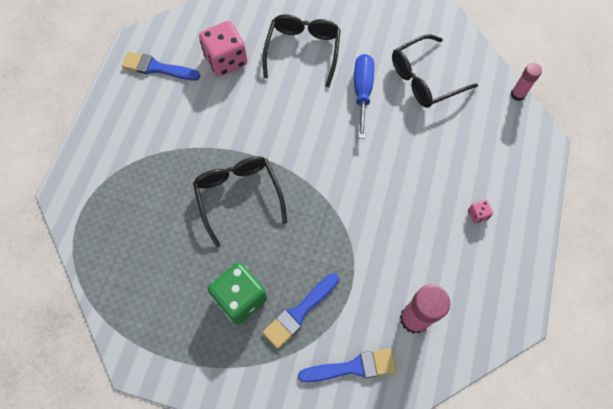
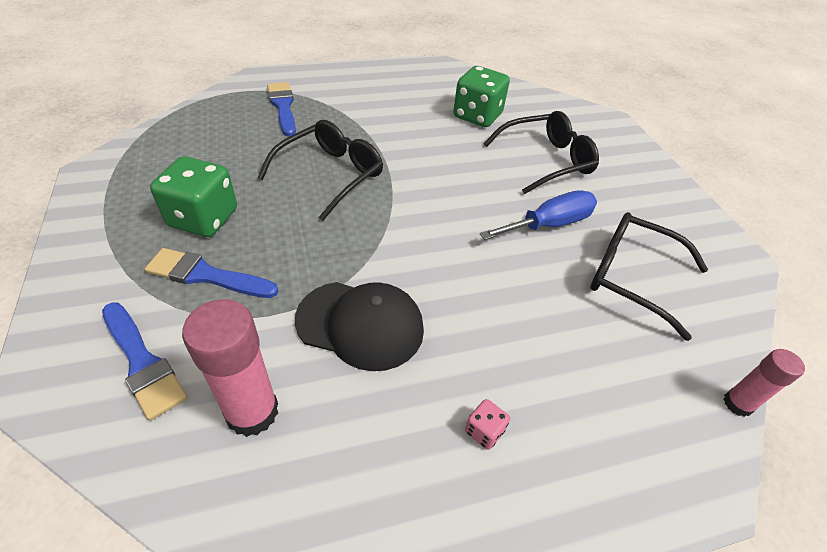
camera: 55 degrees right, 20 degrees down
blue brush [122,52,201,80] -> blue brush moved to [267,82,296,137]
pink dice [199,21,247,77] -> green dice [453,66,510,127]
none -> black cap [295,282,424,371]

